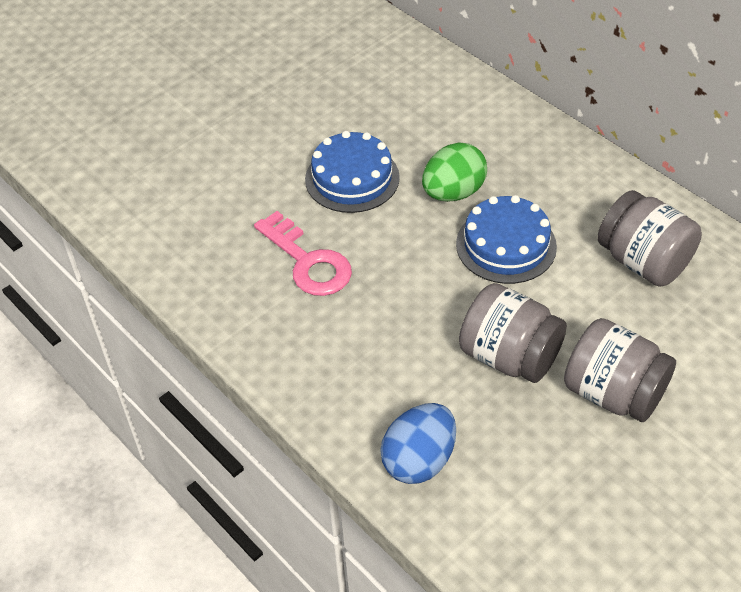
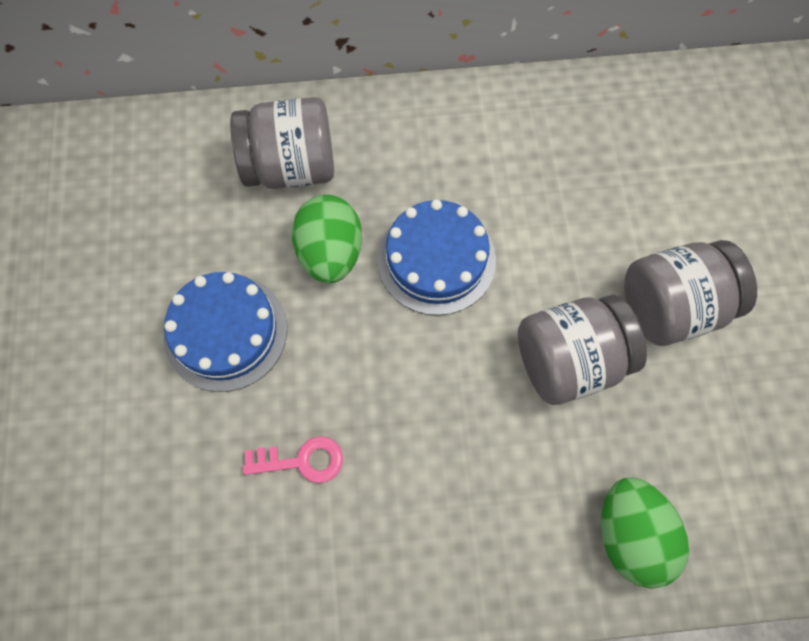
camera: 55 degrees left, 20 degrees up
pink key [254,211,352,296] -> pink key [243,436,343,483], size x0.61
blue egg [380,403,456,484] -> green egg [601,477,689,589]
grey jar [597,190,702,287] -> grey jar moved to [230,97,334,189]

